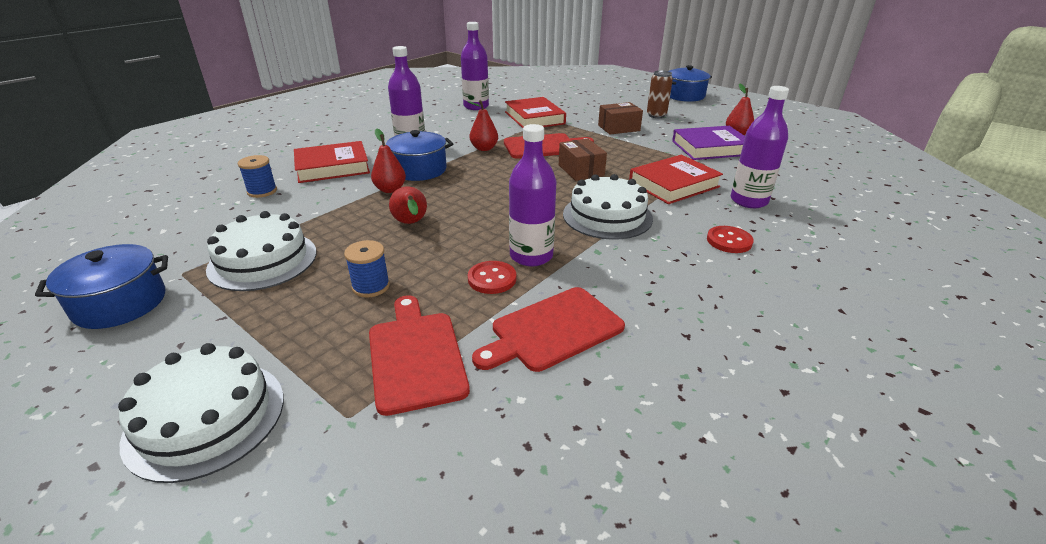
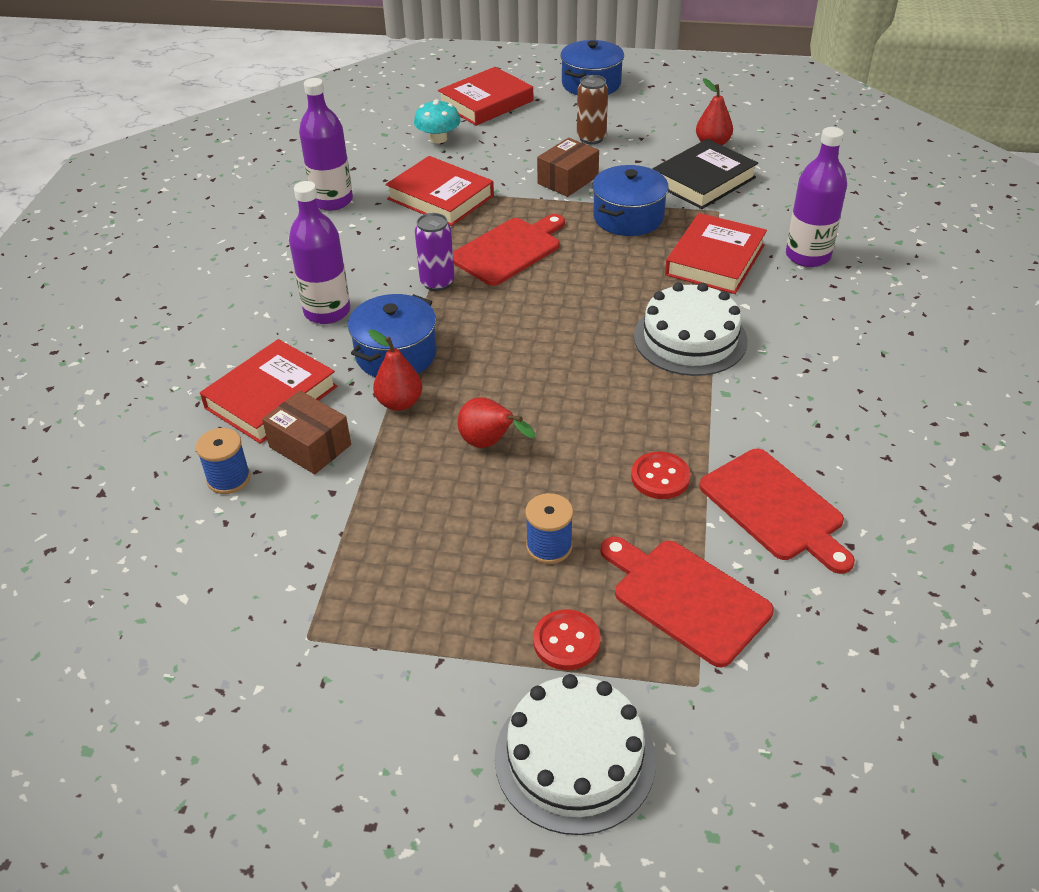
camera: 30 degrees left, 10 degrees up
blue pot [35,244,168,329] -> blue pot moved to [592,165,669,236]
white cake [206,211,316,291] -> none
red pear [467,100,498,151] -> purple can [415,213,455,291]
red cutting board [472,287,625,372] -> red cutting board turned 60 degrees counterclockwise [699,449,855,574]
purple bottle [509,124,556,266] -> none
brown box [559,138,607,181] -> brown box moved to [262,391,351,474]
purple book [672,126,745,160] -> black book [653,139,758,209]
red button [707,226,754,253] -> red button moved to [533,609,601,670]
none -> turquoise mushroom [414,99,461,143]
none -> red book [438,67,533,126]

